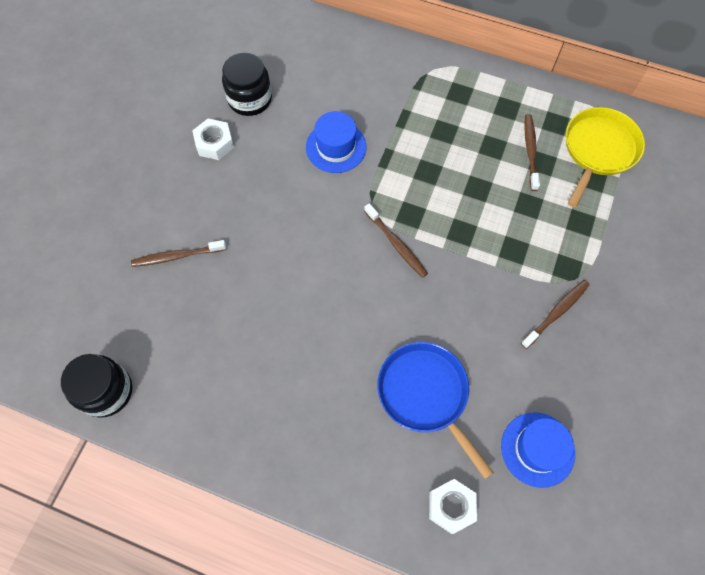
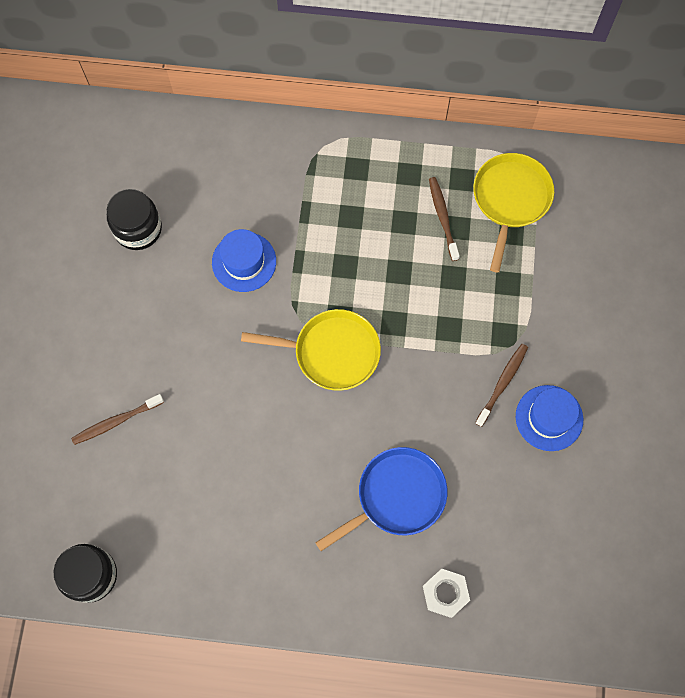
camera: 15 degrees left, 5 degrees up
white nut [192,119,234,160] -> none
brown toothbrush [364,203,428,278] -> yellow pan [241,309,381,391]
blue pan [377,342,494,479] -> blue pan turned 105 degrees clockwise [316,447,447,551]
blue hat [501,412,575,488] -> blue hat moved to [516,385,583,451]

